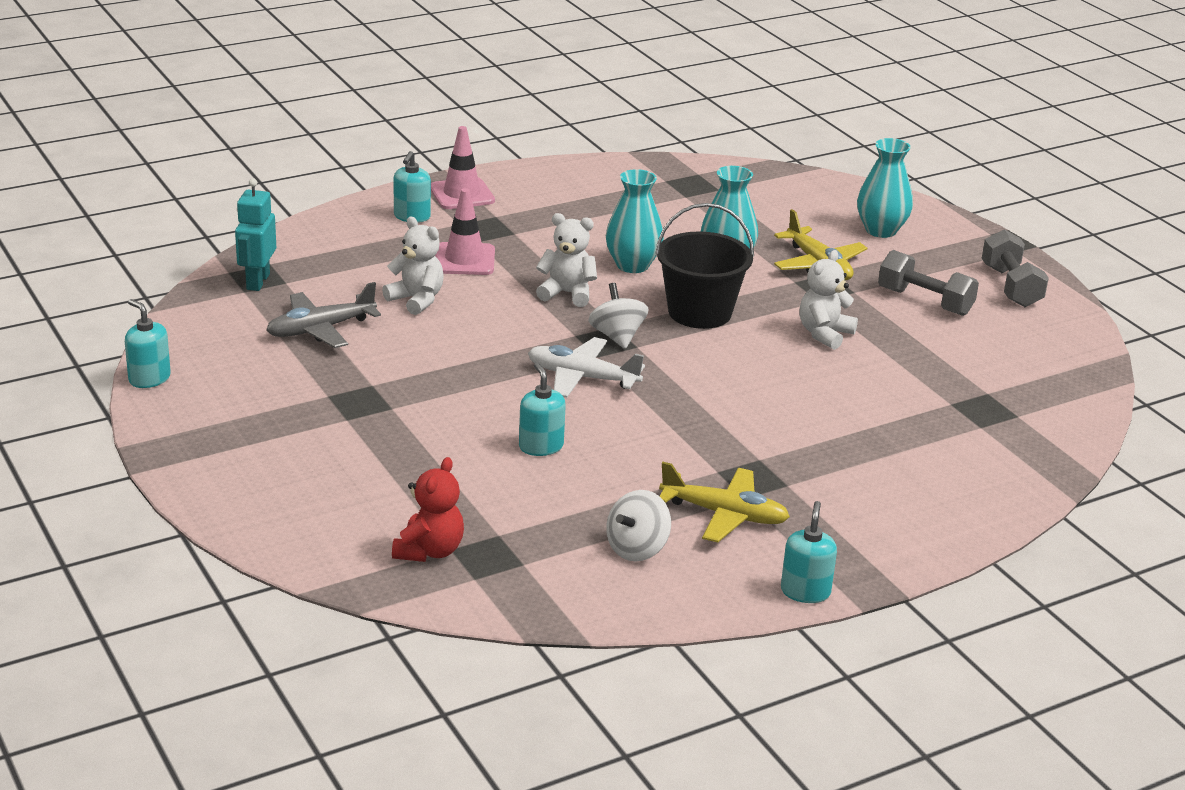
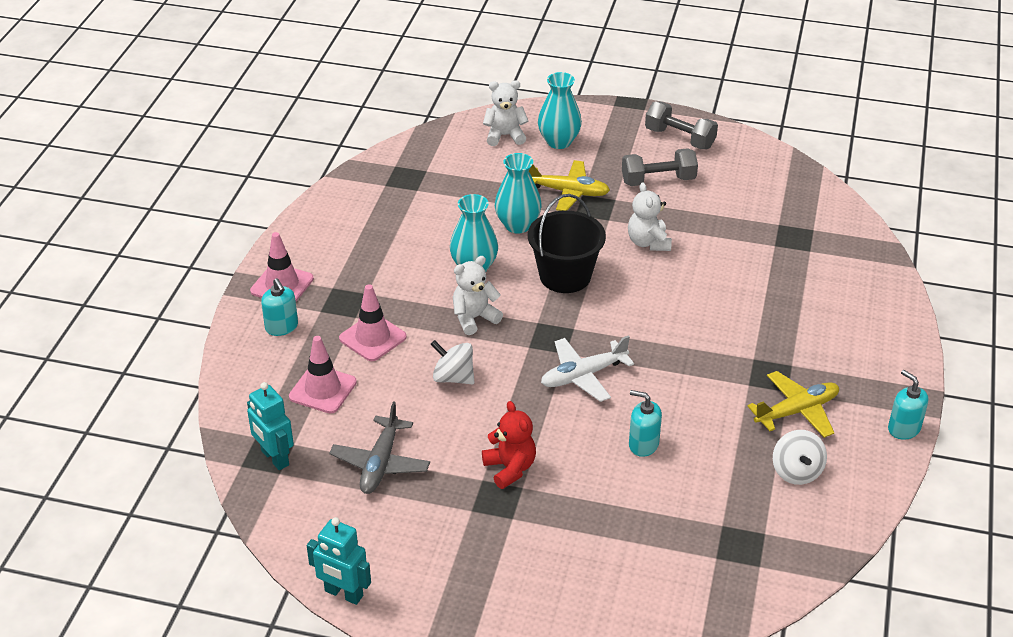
camera: 45 degrees left, 10 degrees up
turquoise soap dispenser [125,299,171,388] -> turquoise robot [306,517,371,605]
white teddy bear [382,217,444,315] -> white teddy bear moved to [483,80,528,146]
red teddy bear [392,457,464,562] -> red teddy bear moved to [482,401,536,489]
white spinning top [588,283,649,349] -> white spinning top moved to [430,340,475,384]
none -> pink traffic cone [289,336,357,414]

